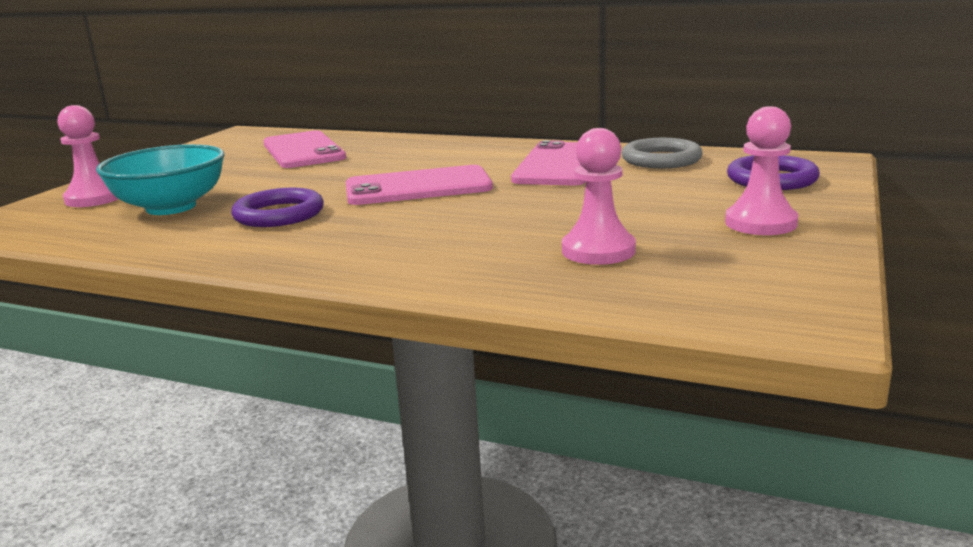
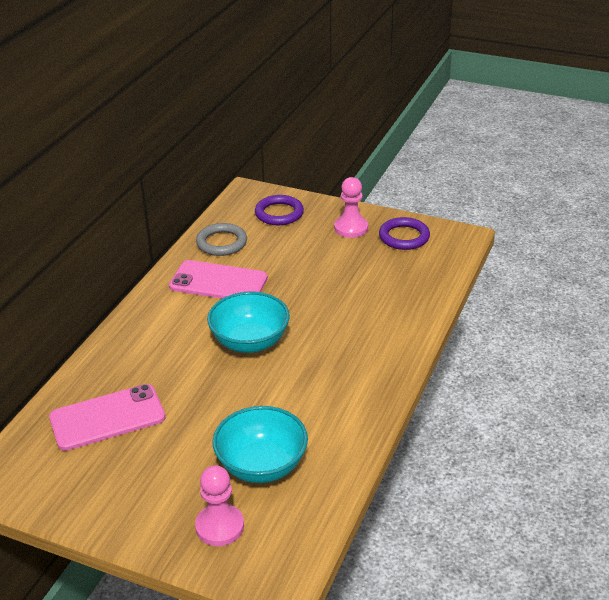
camera: 90 degrees left, 15 degrees up
purple ring [231,188,324,227] -> purple ring moved to [379,217,430,250]
pink phone [346,165,493,205] -> turquoise bowl [207,291,290,353]
pink pawn [562,128,636,265] -> none

